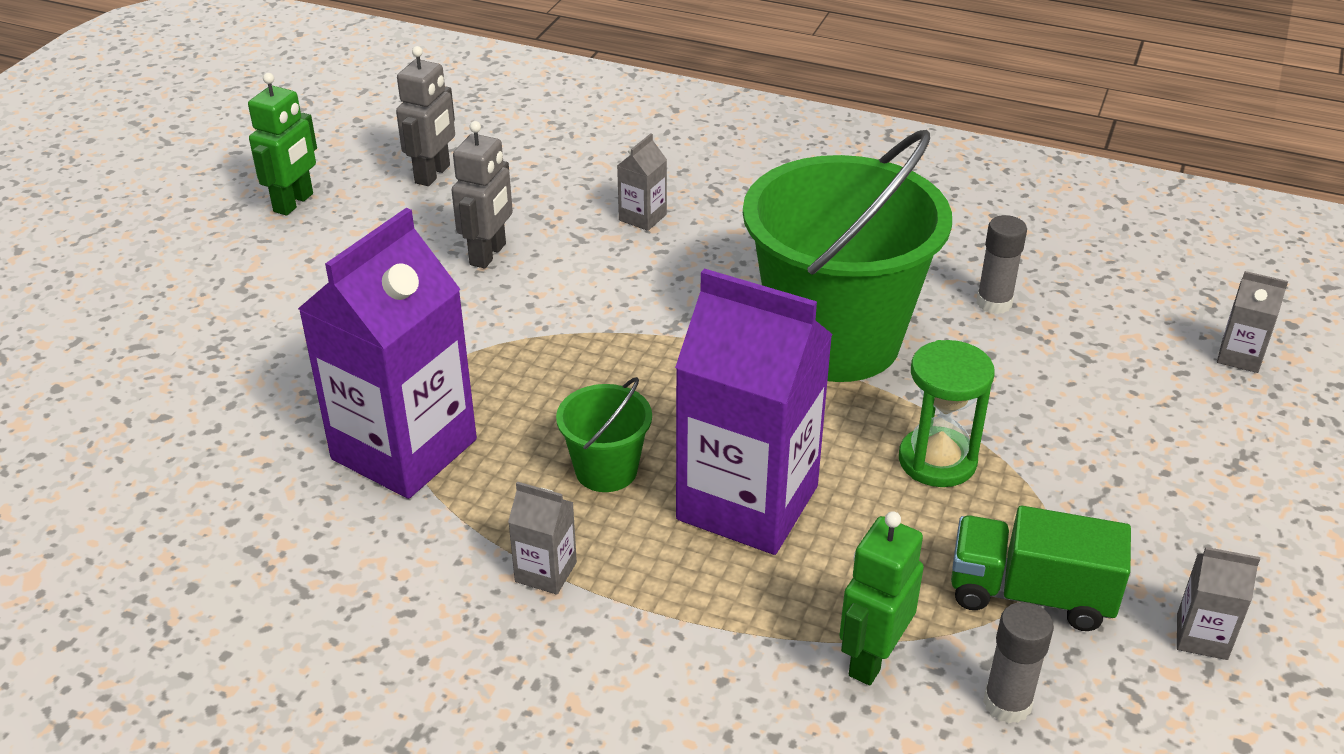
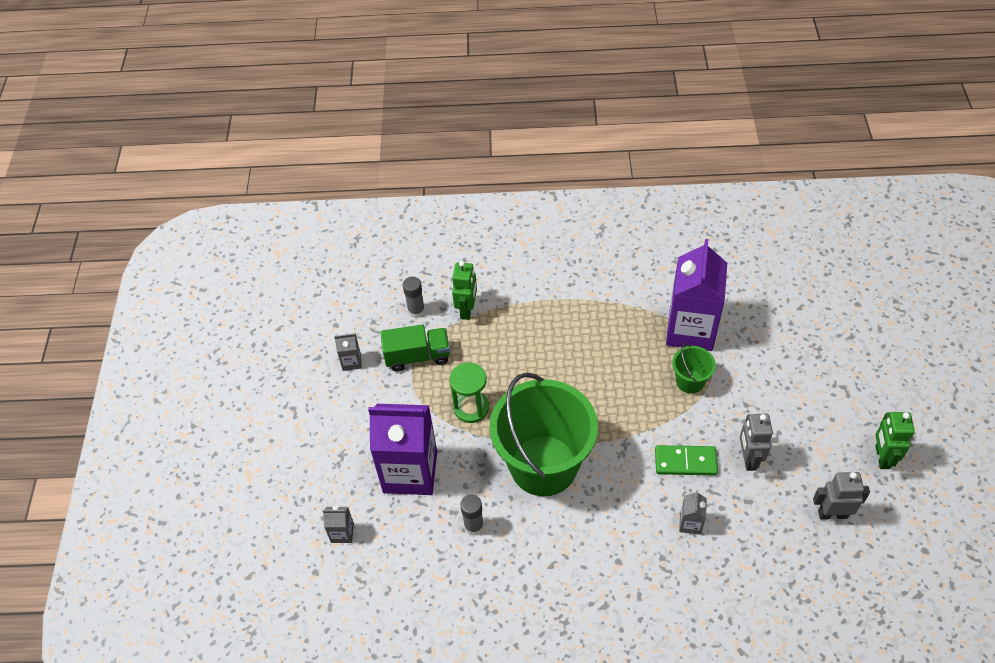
camera: 160 degrees right, 15 degrees up
grey robot [396,46,455,186] -> grey robot turned 90 degrees clockwise [813,472,870,520]
grey carton [508,482,577,595] -> none
green bucket [556,377,652,492] -> green bucket moved to [672,343,716,394]
purple carton [675,268,833,555] -> purple carton moved to [368,404,437,495]
none -> green domino [655,445,718,476]

